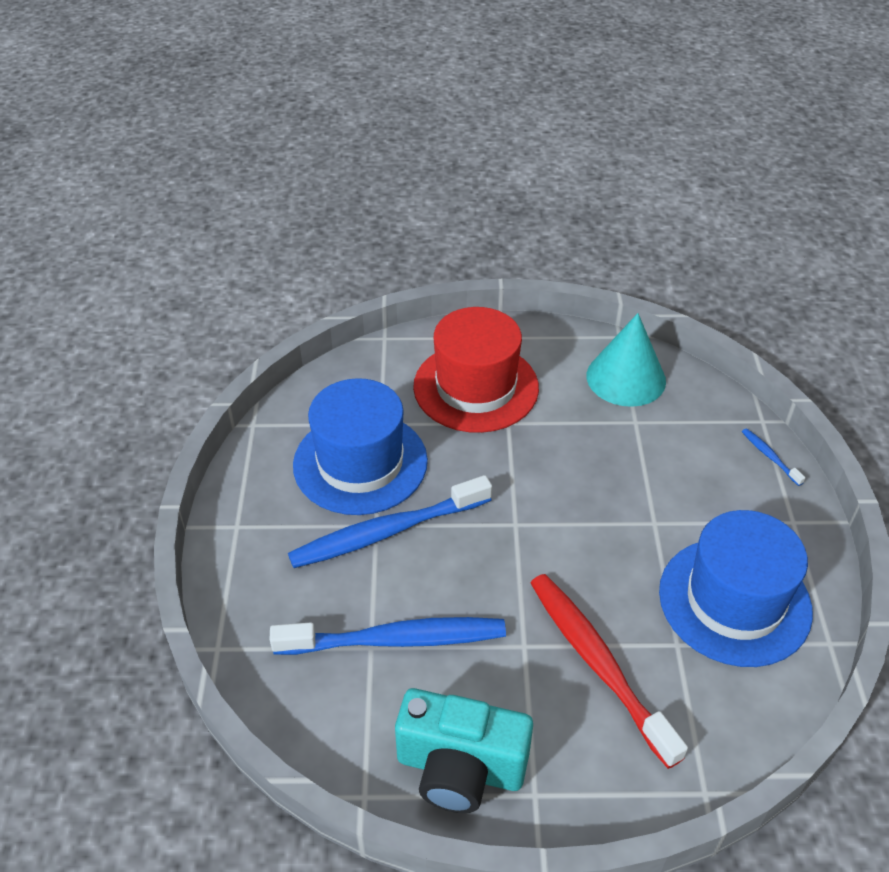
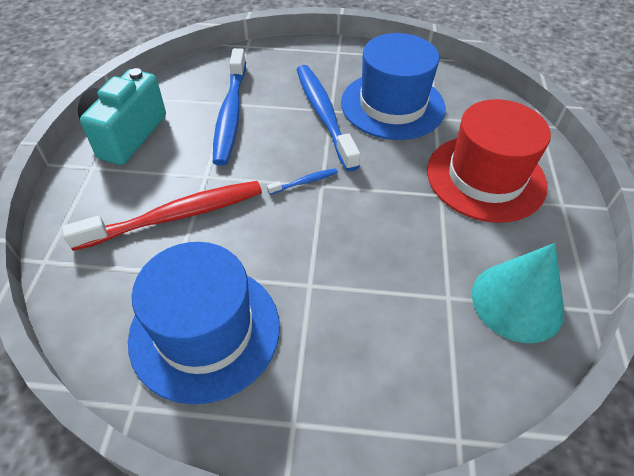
camera: 95 degrees right, 5 degrees up
blue toothbrush [742,428,806,486] -> blue toothbrush moved to [267,168,338,195]

